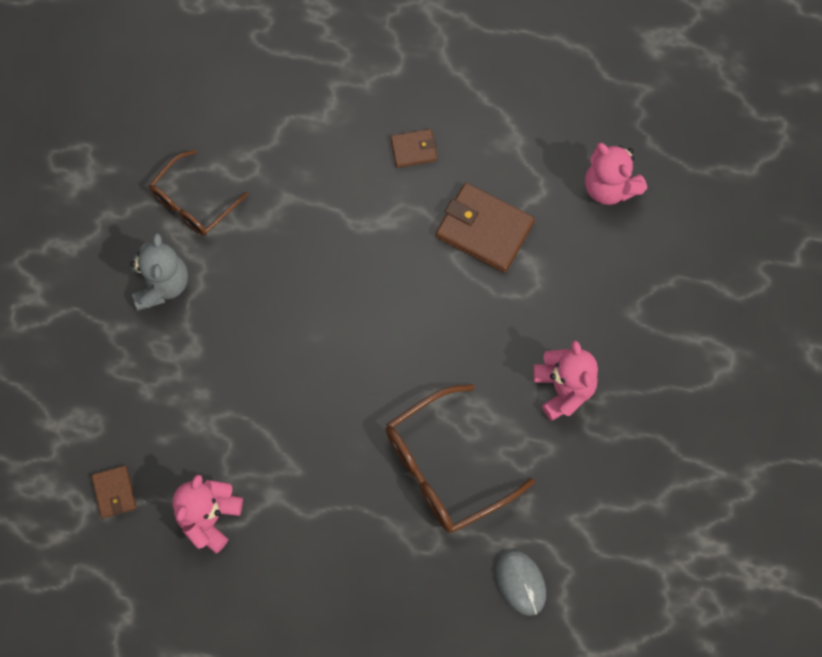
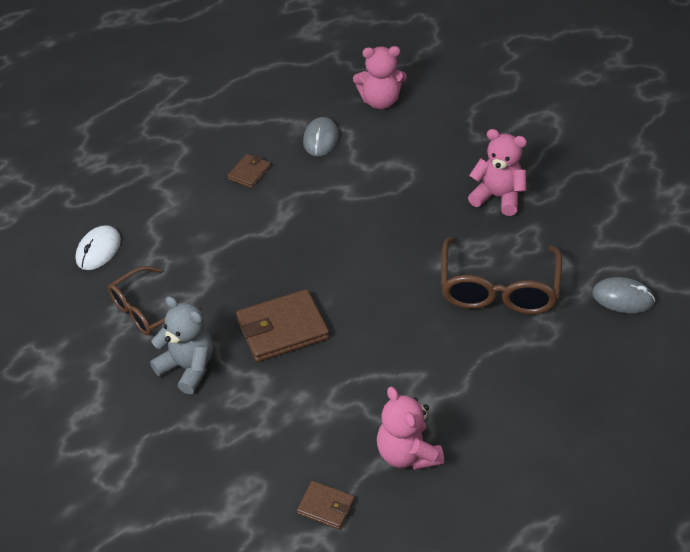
camera: 50 degrees left, 25 degrees down
brown glasses [149,150,249,236] -> brown glasses turned 60 degrees clockwise [108,266,200,336]
brown wallet [436,183,535,273] -> brown wallet moved to [236,289,329,362]
none -> white mouse [76,225,121,270]
none -> grey mouse [303,117,339,156]

